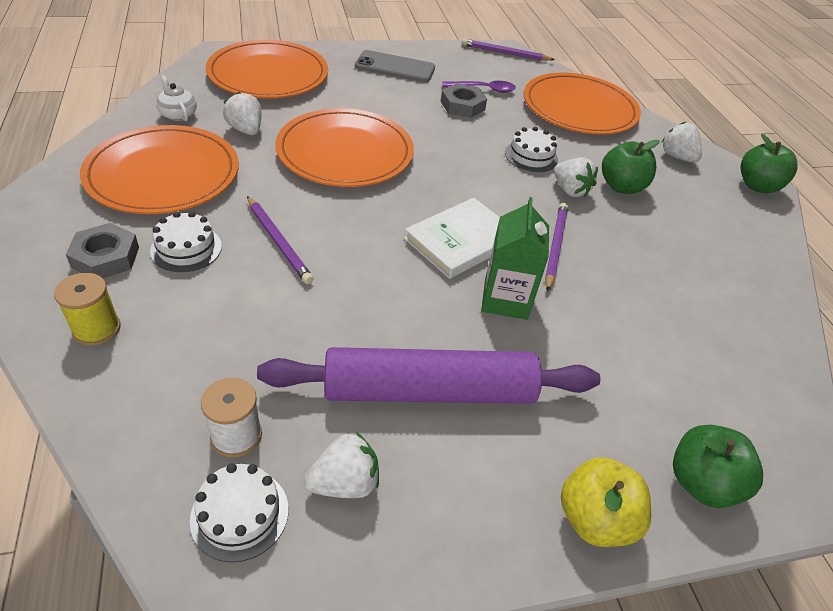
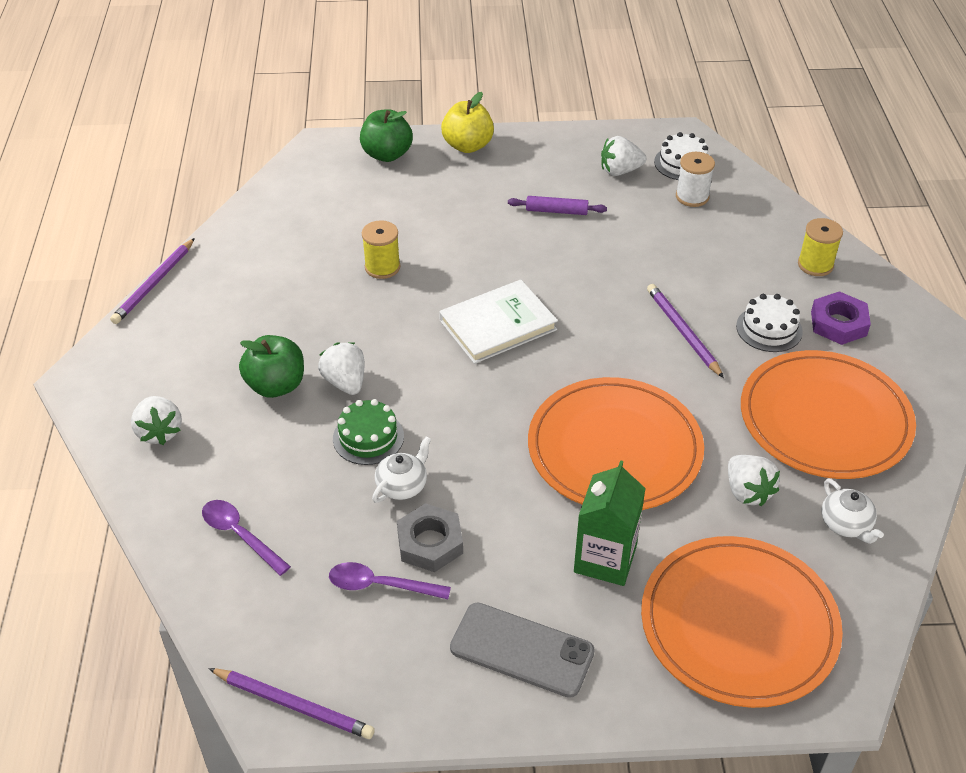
camera: 165 degrees left, 0 degrees up
grey nut [66,223,139,278] -> purple nut [811,291,871,345]
purple rolling pin [257,347,600,404] -> purple rolling pin [508,196,607,215], size x0.40
green carton [481,197,549,320] -> green carton moved to [574,460,646,586]
white cake [505,127,558,172] -> green cake [333,399,404,465]
orange plate [524,73,641,135] -> purple spoon [202,500,291,576]
purple pencil [545,203,568,292] -> purple pencil moved to [110,238,195,324]
green apple [741,134,798,194] -> none
none -> yellow spool [362,220,400,279]
none -> white teapot [372,436,431,503]

